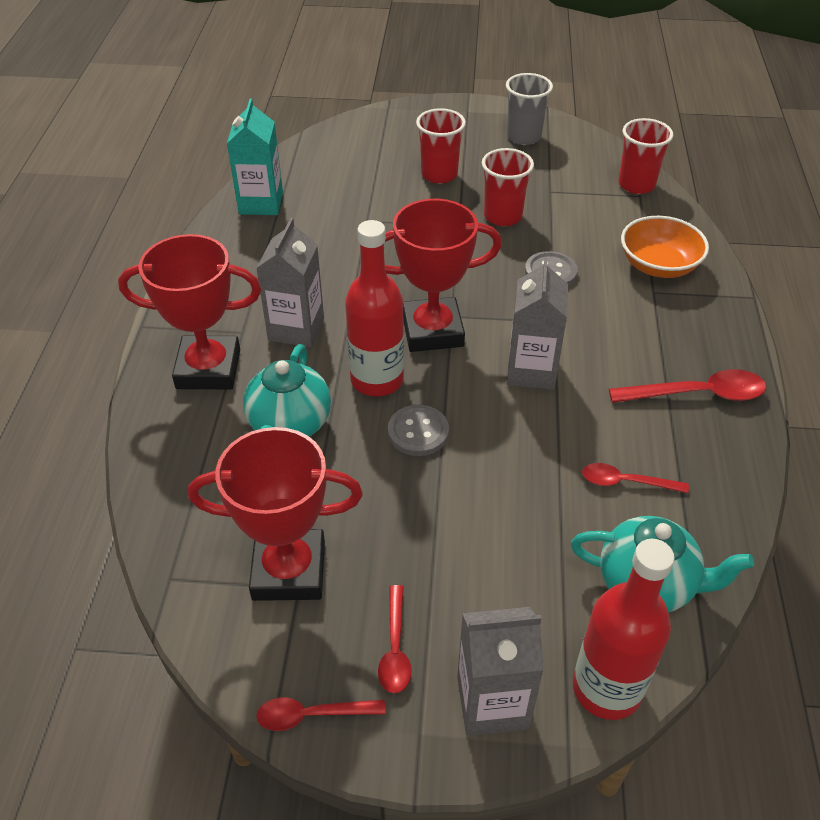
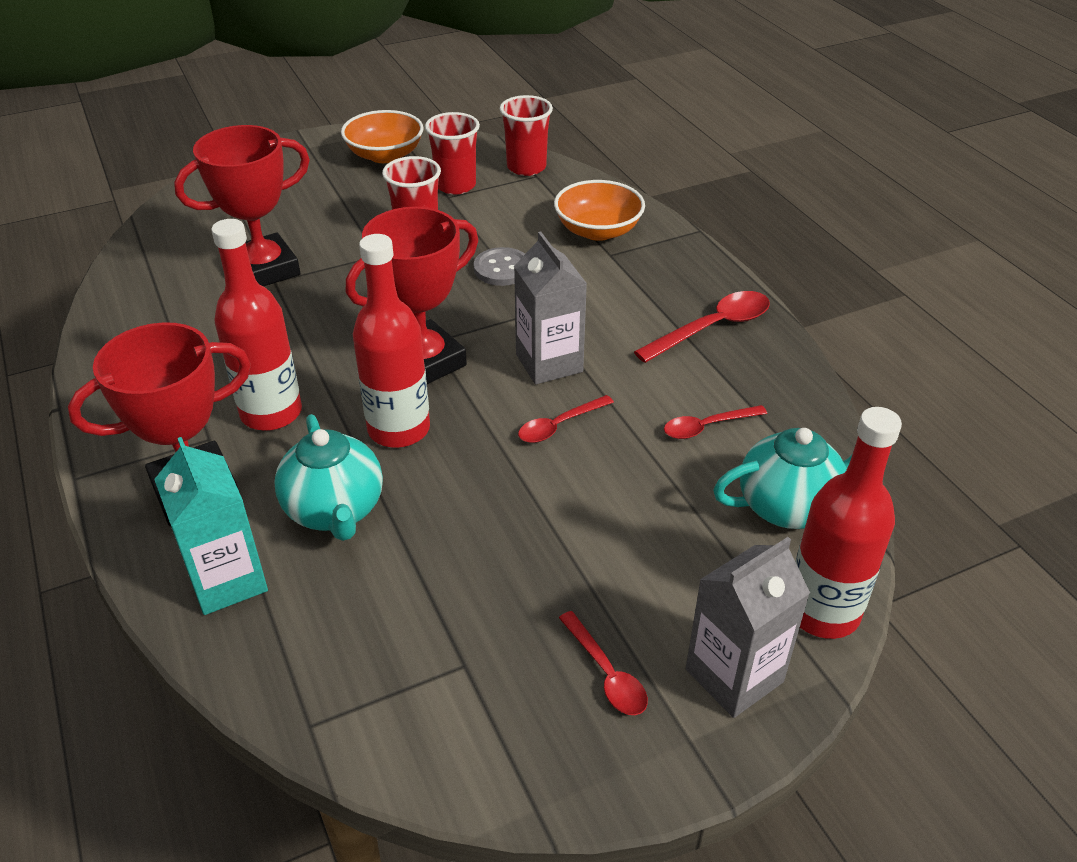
camera: 30 degrees left, 5 degrees down
red trophy [188,427,363,601] -> red trophy moved to [174,125,310,286]
turquoise carton [227,98,283,215] -> turquoise carton moved to [154,437,268,615]
red spoon [256,697,385,731] -> red spoon moved to [518,395,614,443]
grey carton [257,218,324,347] -> red bottle [211,219,302,431]
grey button [388,405,449,456] -> none
red cup [416,108,466,184] -> red cup moved to [425,112,480,195]
grey cup [506,73,553,145] -> orange bowl [341,110,423,163]

